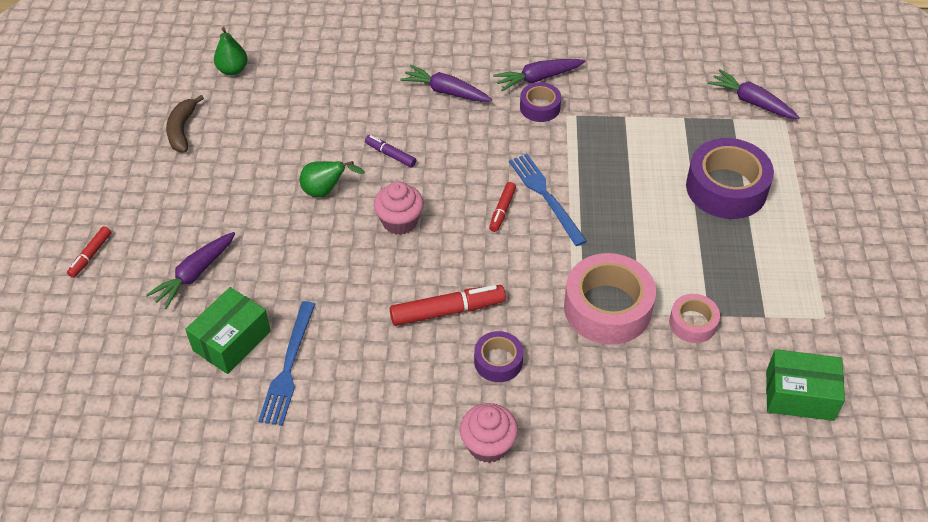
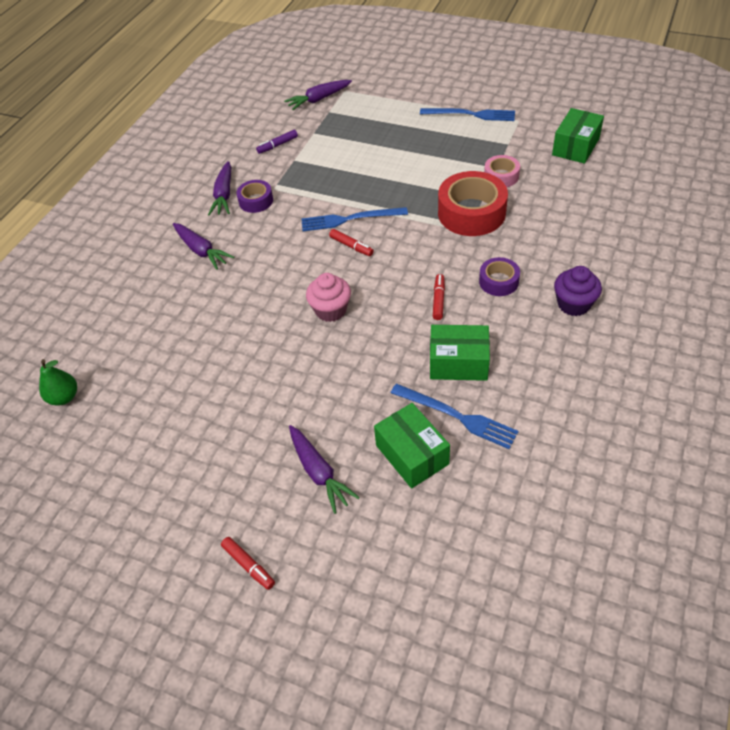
camera: 65 degrees left, 0 degrees up
brown banana [166,95,204,152] -> none
green pear [300,161,365,197] -> none
purple marker [365,135,417,168] -> purple marker moved to [256,130,298,154]
red marker [390,285,506,326] -> red marker [433,274,445,320], size x0.57
purple carrot [400,65,492,102] -> purple carrot turned 90 degrees counterclockwise [173,223,234,270]
pink cupcake [460,403,518,463] -> purple cupcake [554,266,602,316]
pink tape [564,253,656,345] -> red tape [438,171,508,236]
purple tape [686,138,774,219] -> none
none -> blue fork [420,108,515,121]
none -> green box [430,325,490,381]

